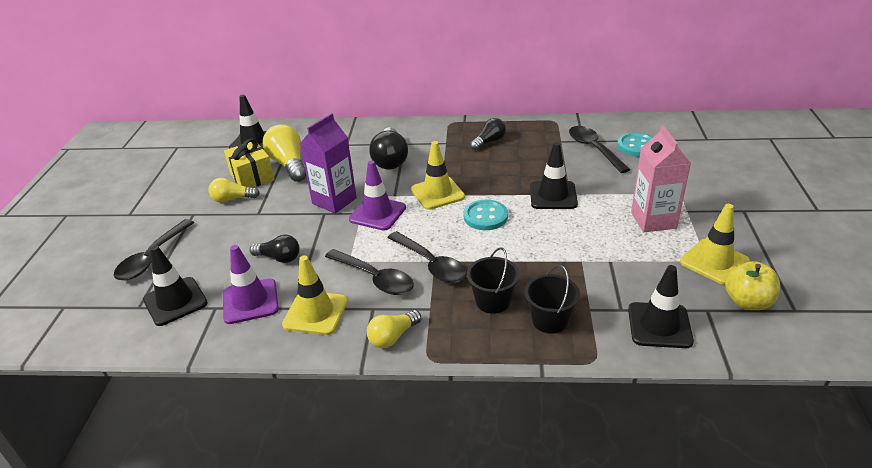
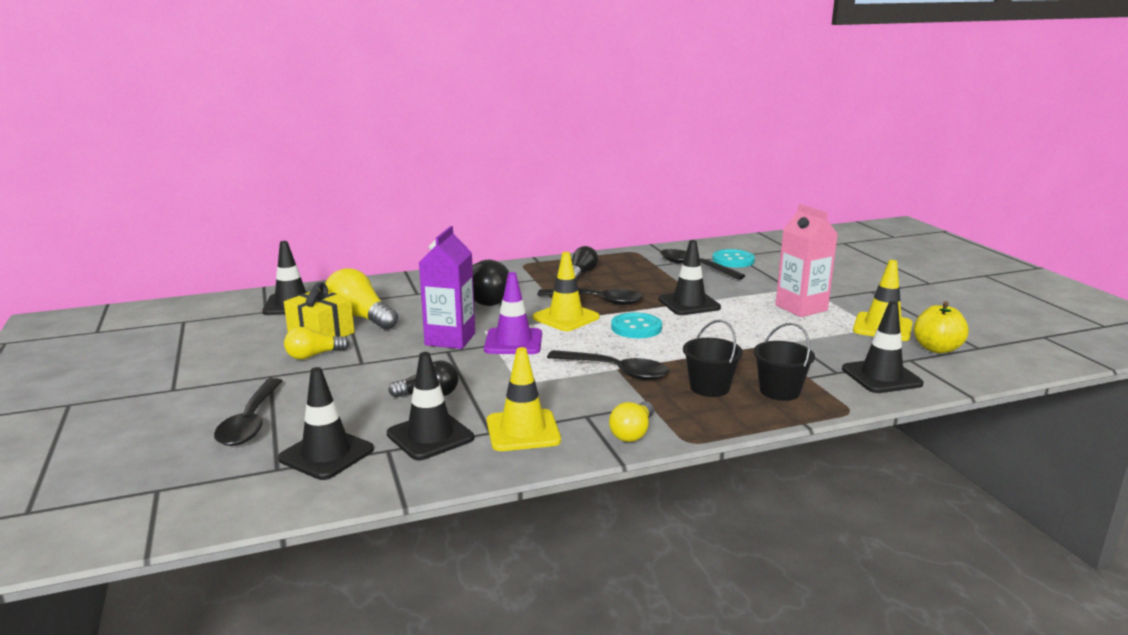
camera: 25 degrees left, 15 degrees down
purple traffic cone [223,245,279,324] -> black traffic cone [387,352,474,460]
black spoon [325,249,414,295] -> black spoon moved to [537,288,643,305]

